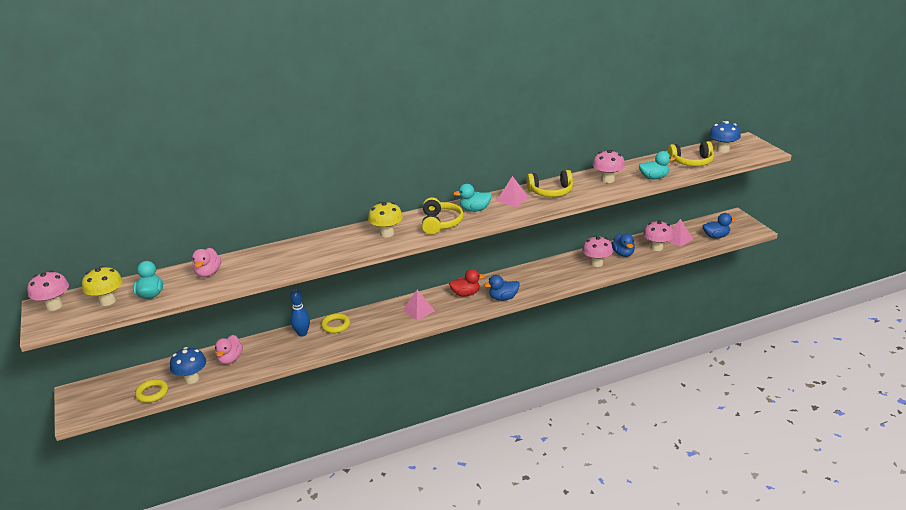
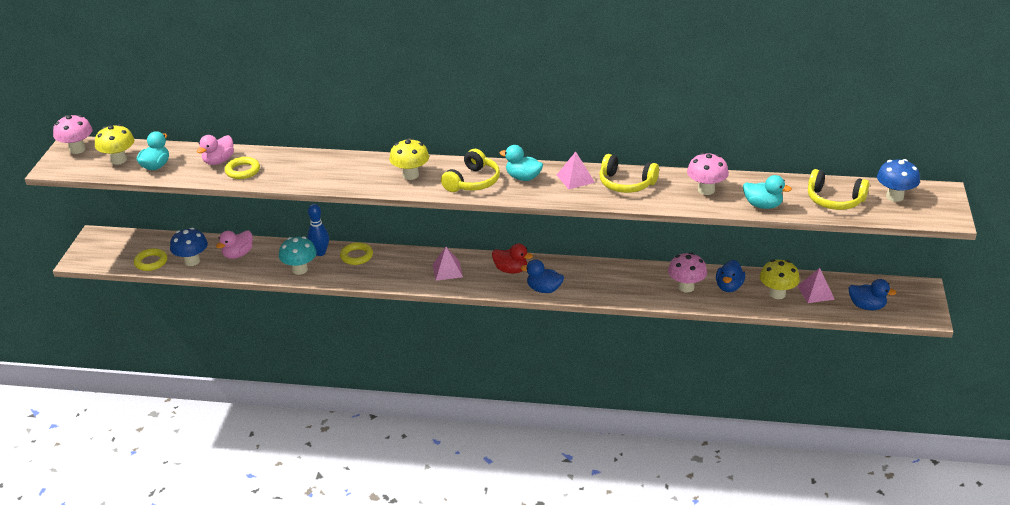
camera: 30 degrees right, 5 degrees up
pink mushroom [643,220,673,251] -> yellow mushroom [760,259,800,299]
none -> yellow ring [225,157,260,179]
none -> turquoise mushroom [279,236,317,275]

